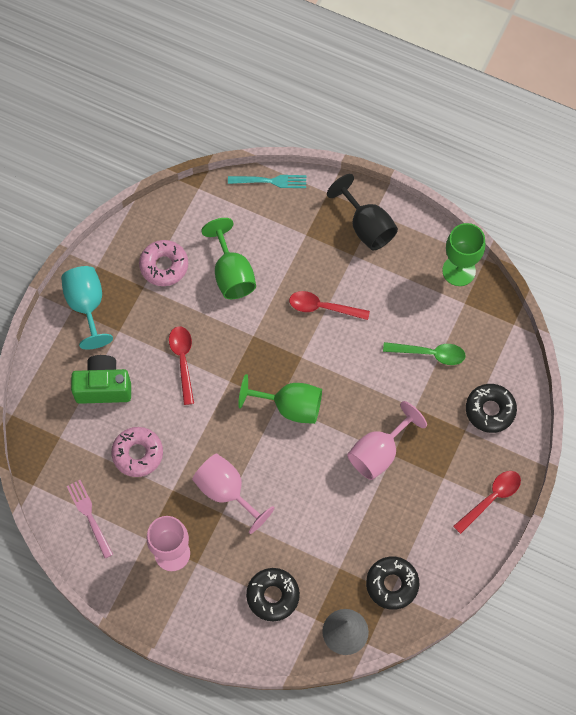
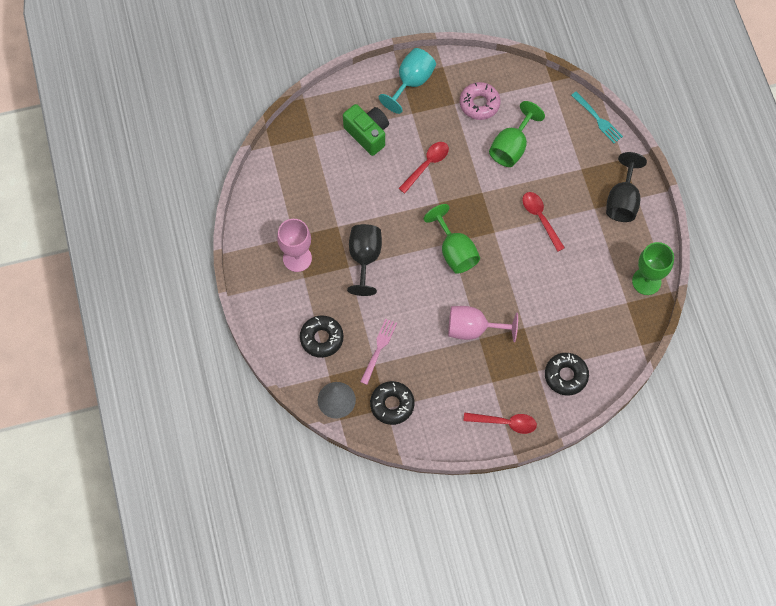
camera: 50 degrees right, 0 degrees up
pink fork [67,480,113,558] -> pink fork moved to [360,319,397,385]
pink donut [111,427,163,477] -> none
pink goblet [192,453,275,534] -> black goblet [347,224,382,296]
green spoon [383,342,466,365] -> none

